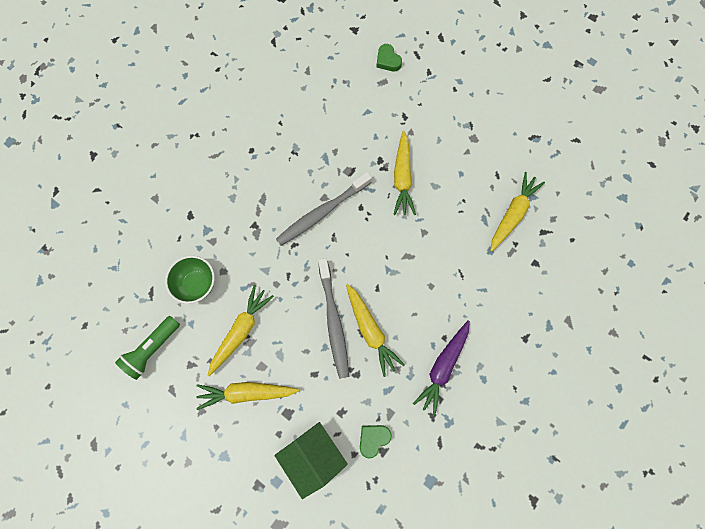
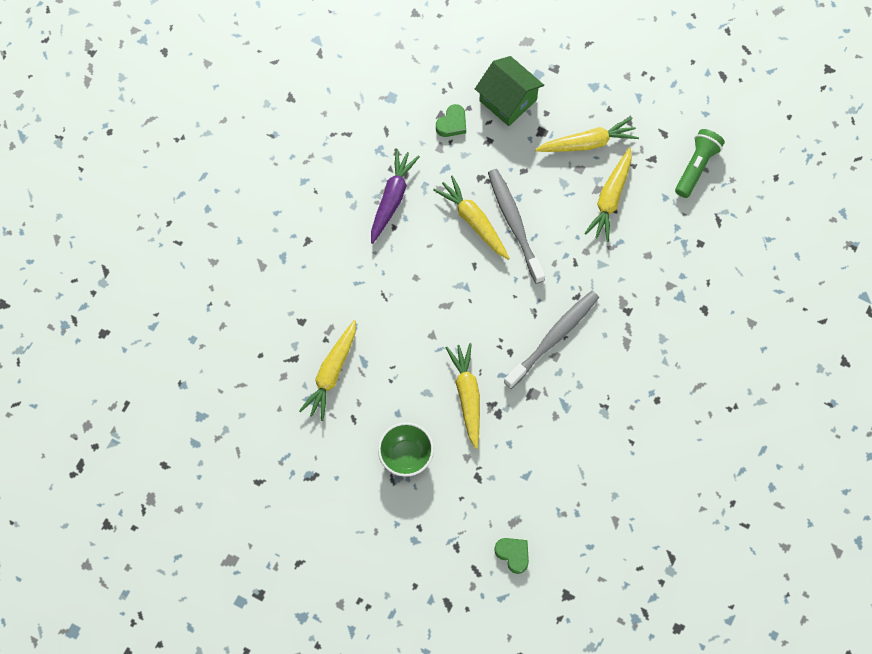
camera: 170 degrees right, 5 degrees down
green bowl [165,256,215,304] -> green bowl moved to [378,422,434,477]

